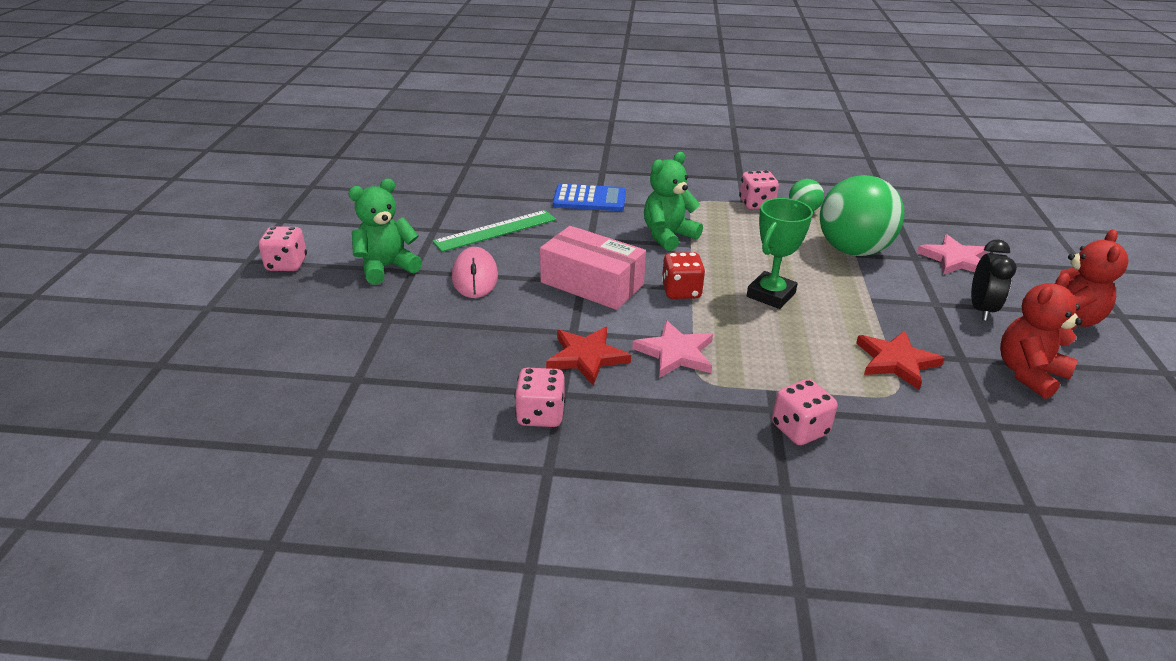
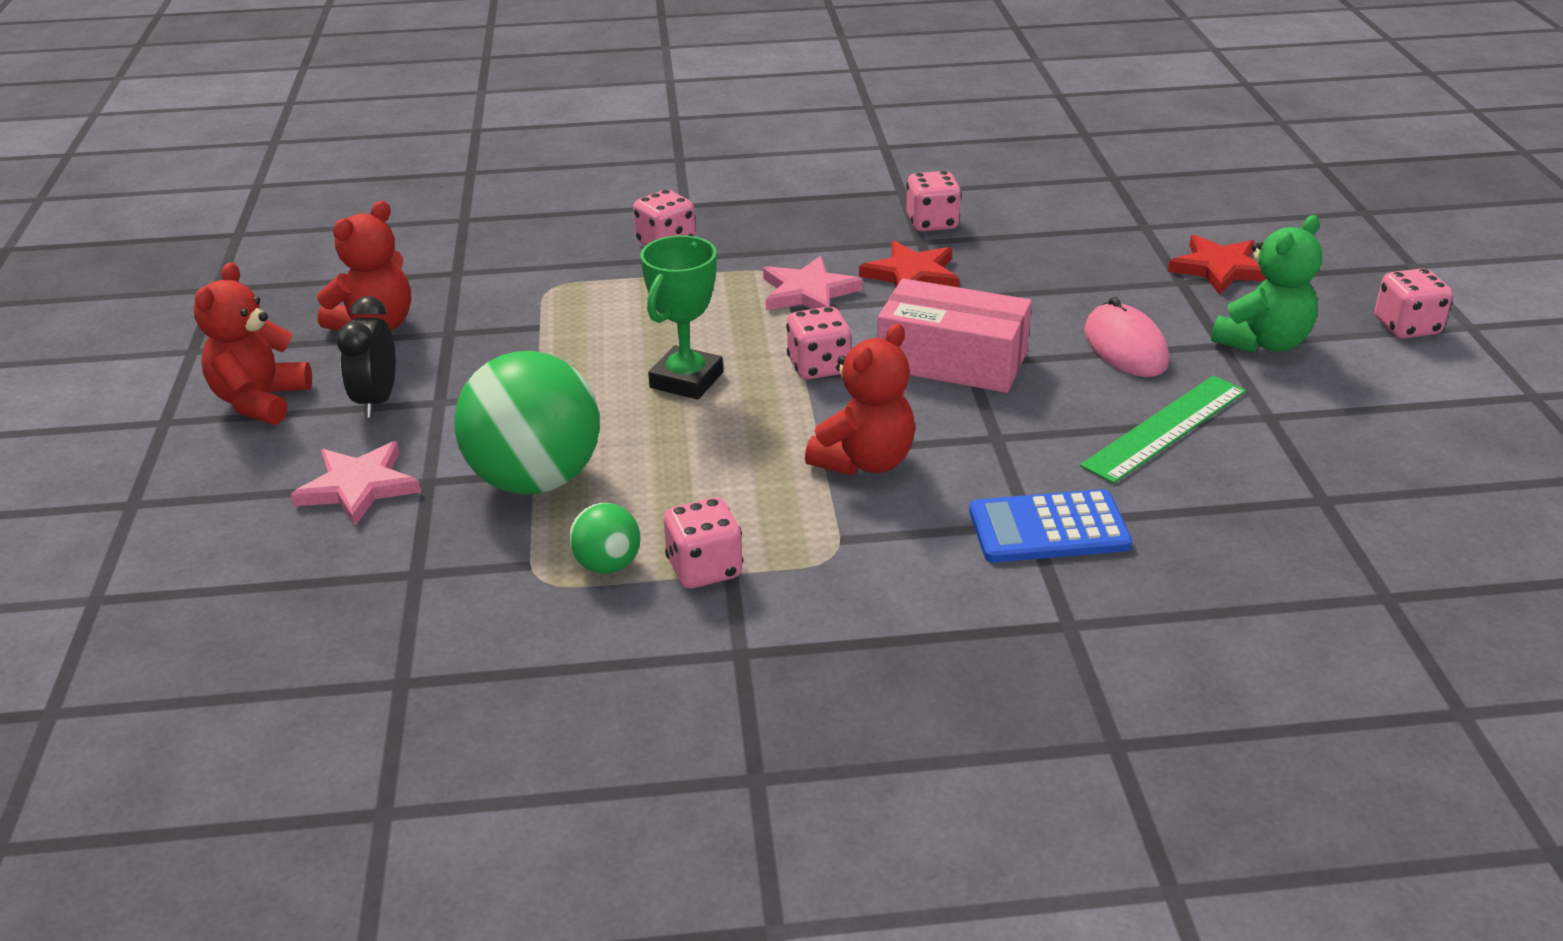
camera: 170 degrees right, 0 degrees up
green teddy bear [644,152,703,251] -> red teddy bear [805,324,915,475]
red dice [662,252,705,299] -> pink dice [786,307,851,380]
red star [856,331,945,390] -> red star moved to [1168,235,1266,295]

